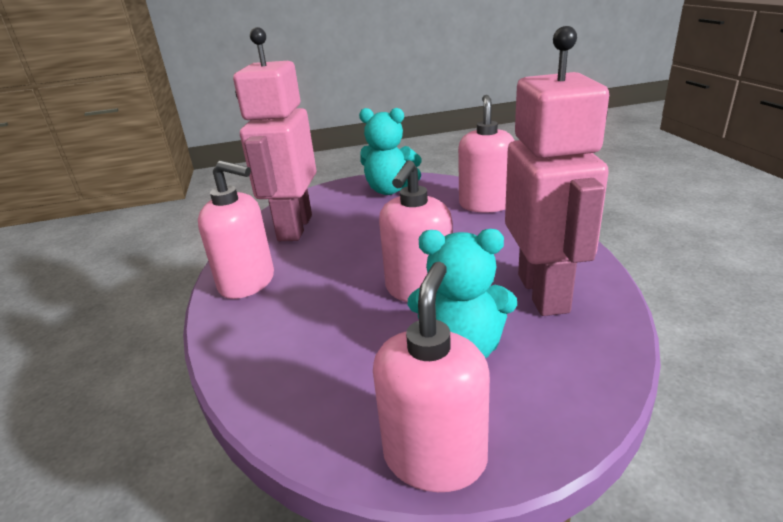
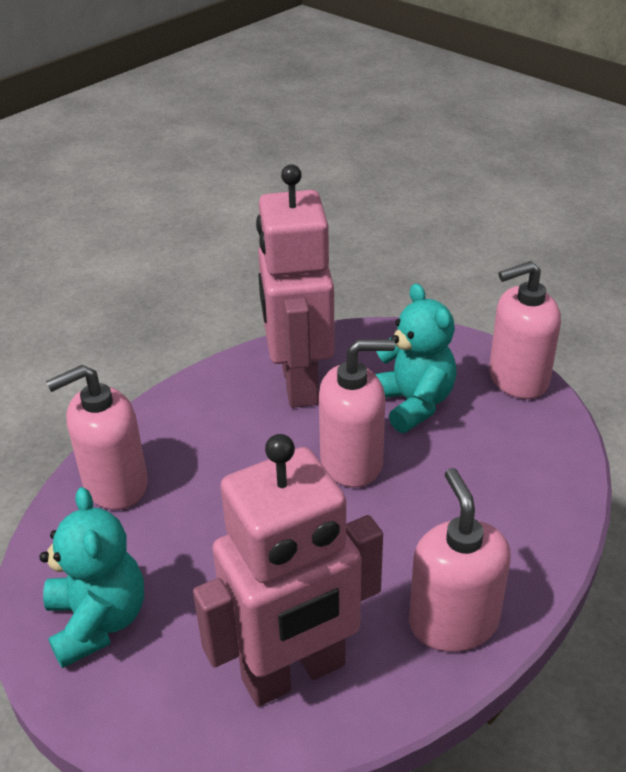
camera: 125 degrees left, 10 degrees up
pink robot [505,26,609,316] -> pink robot turned 60 degrees counterclockwise [256,165,335,408]

